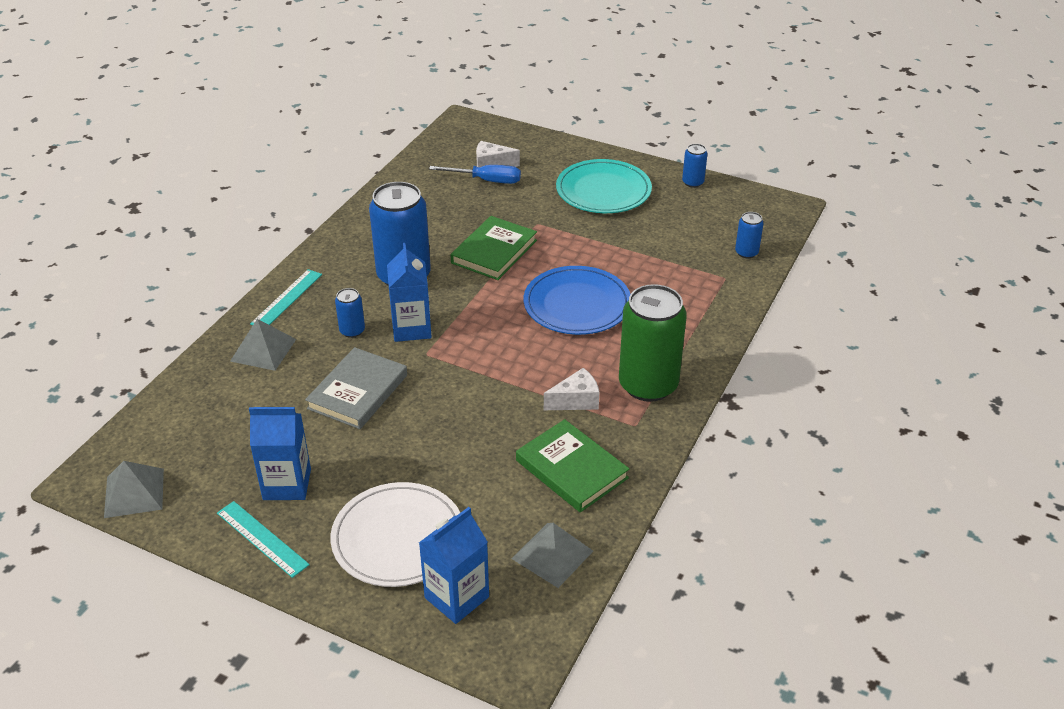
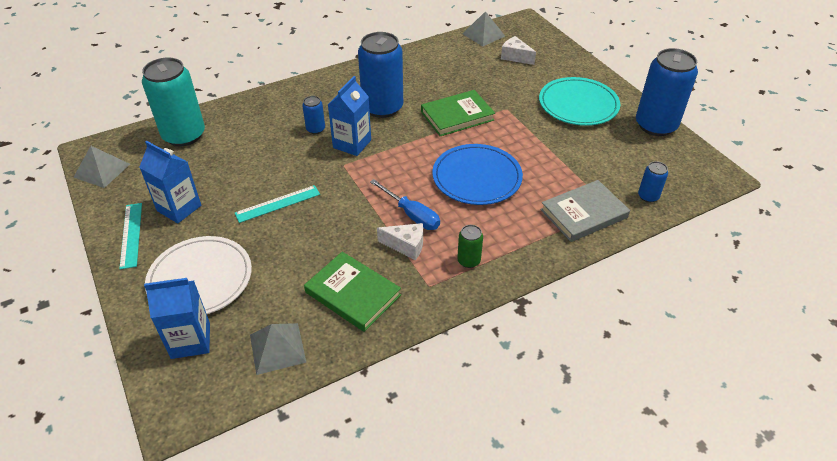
camera: 35 degrees right, 5 degrees up
grey pyramid [230,319,296,371] -> grey pyramid moved to [462,11,505,46]
turquoise ruler [250,269,322,325] -> turquoise ruler moved to [235,185,320,223]
grey book [305,347,407,429] -> grey book moved to [540,180,630,242]
blue screwdriver [429,165,521,184] -> blue screwdriver moved to [370,179,440,230]
green book [516,419,629,512] -> green book turned 45 degrees counterclockwise [304,252,401,332]
green can [619,284,687,402] -> green can [457,225,483,268], size x0.45
blue can [682,144,707,188] -> blue can [636,48,698,136], size x2.22
none -> turquoise can [142,58,205,146]

